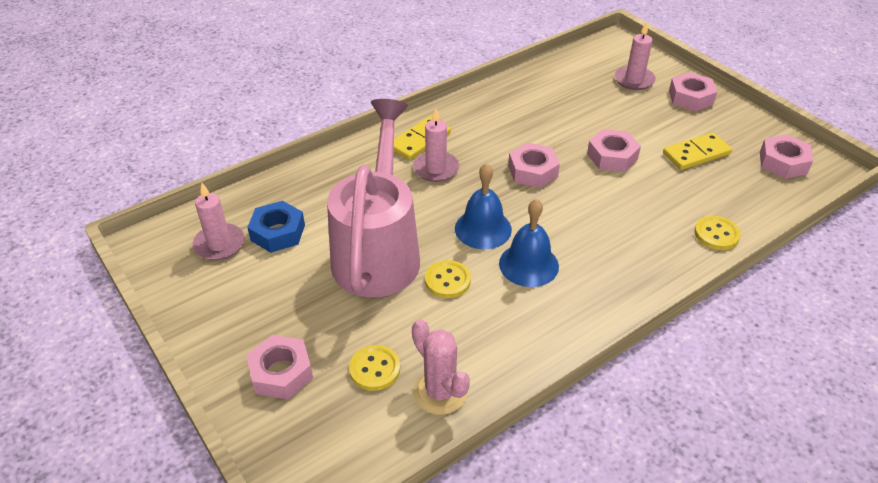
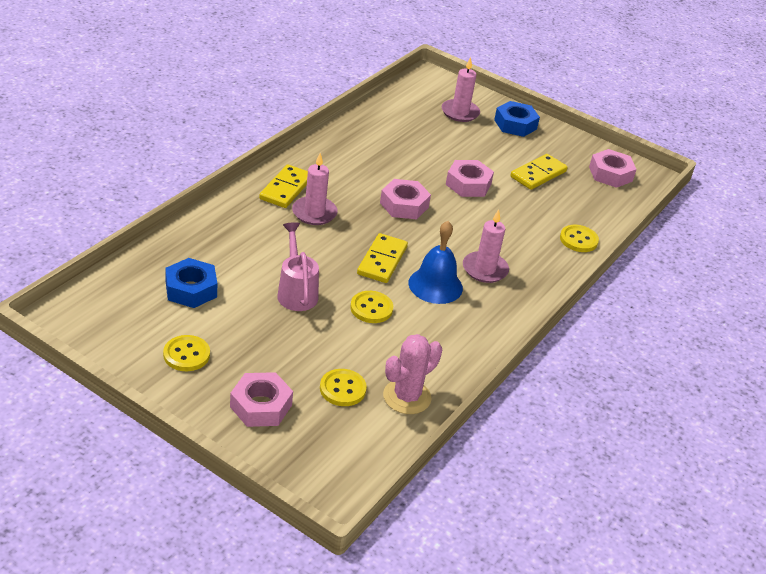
camera: 25 degrees left, 5 degrees down
pink candle [193,183,245,260] -> pink candle moved to [463,209,509,283]
pink watering can [327,99,420,297] -> pink watering can [277,222,319,311], size x0.48
pink cactus [412,320,470,415] -> pink cactus turned 75 degrees counterclockwise [383,334,442,414]
blue bell [455,163,512,249] -> yellow domino [357,233,408,283]
pink nut [669,72,717,111] -> blue nut [494,101,540,137]
none -> yellow button [163,335,210,371]

